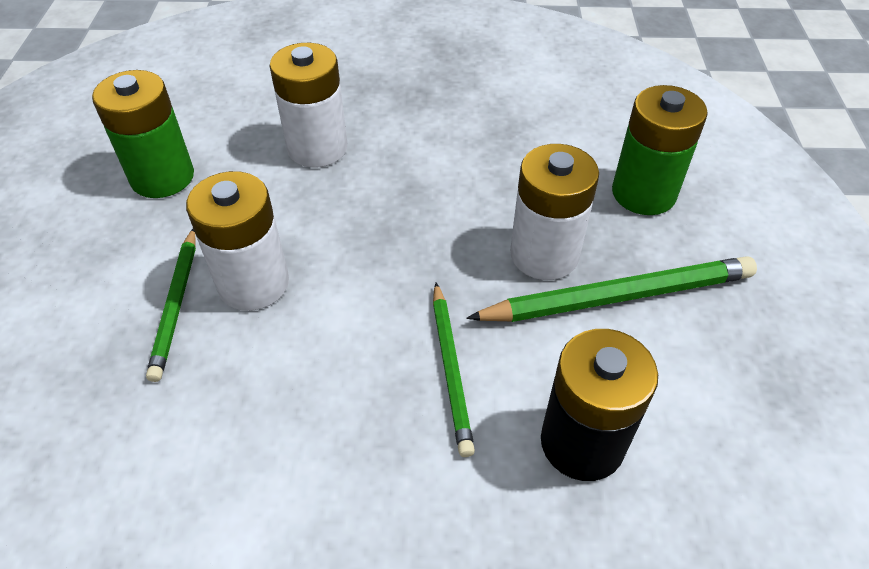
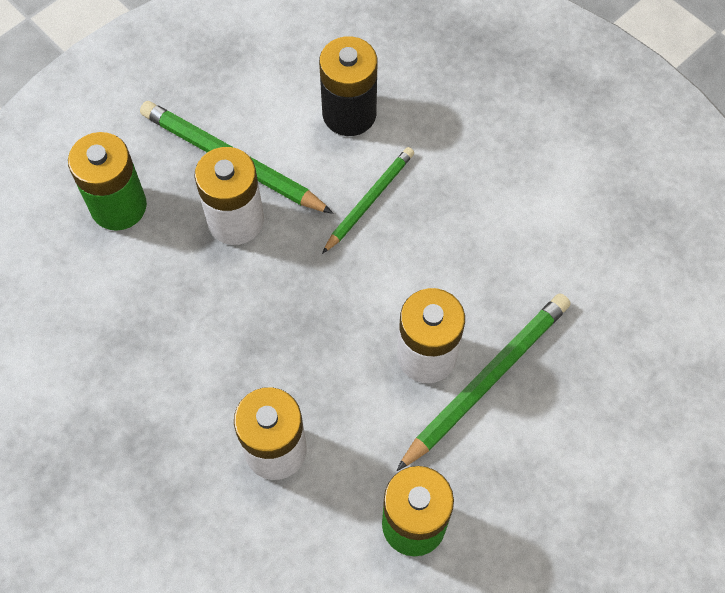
camera: 135 degrees left, 15 degrees up
green pencil [146,229,196,382] -> green pencil [396,293,570,471], size x1.59

